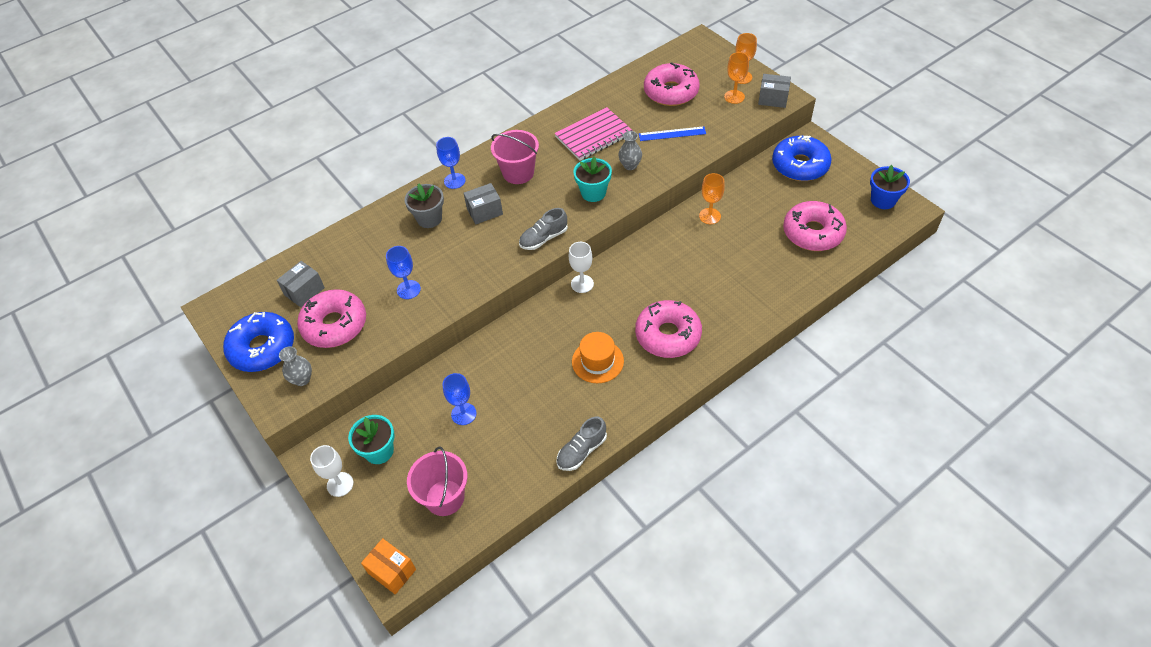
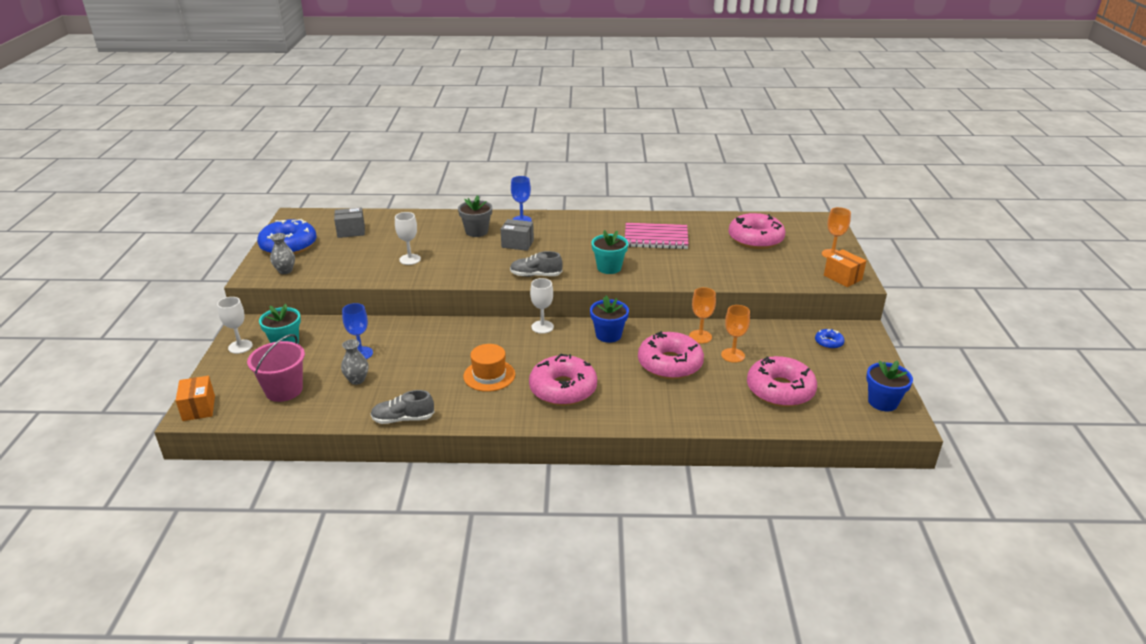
camera: 35 degrees right, 20 degrees down
pink donut [297,289,366,348] -> pink donut moved to [638,331,704,379]
blue goblet [386,246,421,299] -> white goblet [395,212,421,265]
pink bucket [491,130,539,184] -> none
grey vase [618,131,642,170] -> grey vase moved to [341,339,368,385]
blue ruler [639,126,706,141] -> none
orange goblet [724,52,749,104] -> orange goblet moved to [721,305,750,363]
grey box [758,74,791,108] -> orange box [824,249,866,287]
blue donut [772,136,832,181] -> blue donut [815,329,844,349], size x0.45
none -> blue flower pot [590,296,629,343]

